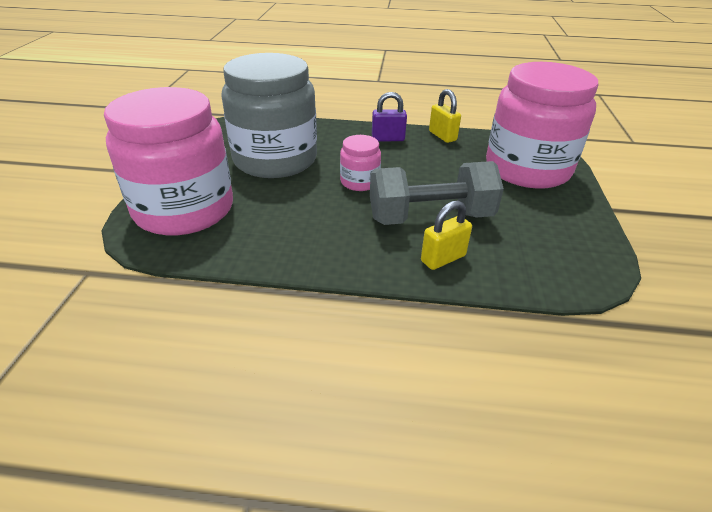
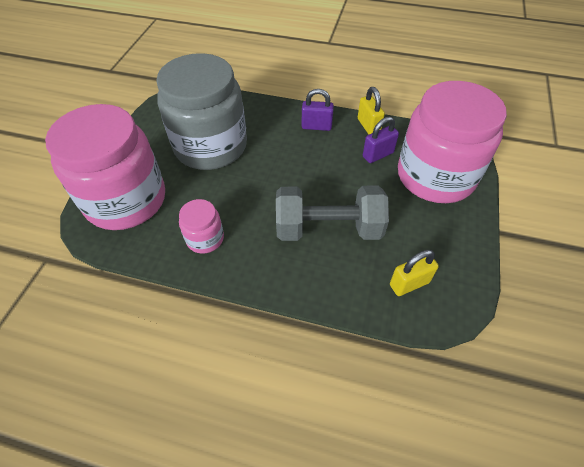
camera: 10 degrees right, 15 degrees up
pink jar [340,135,381,191] -> pink jar moved to [179,199,224,254]
yellow padlock [421,200,472,270] -> yellow padlock moved to [390,250,439,296]
none -> purple padlock [363,117,399,163]

